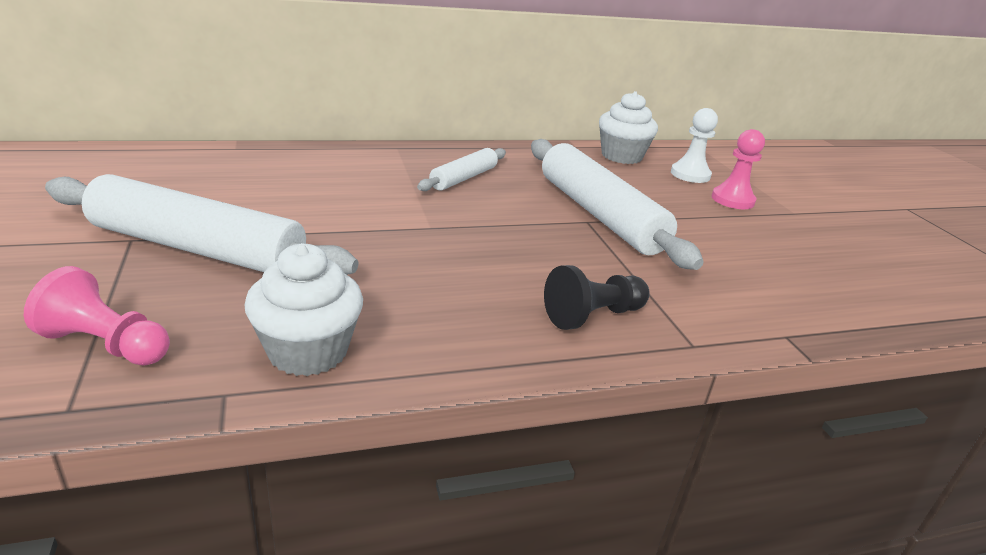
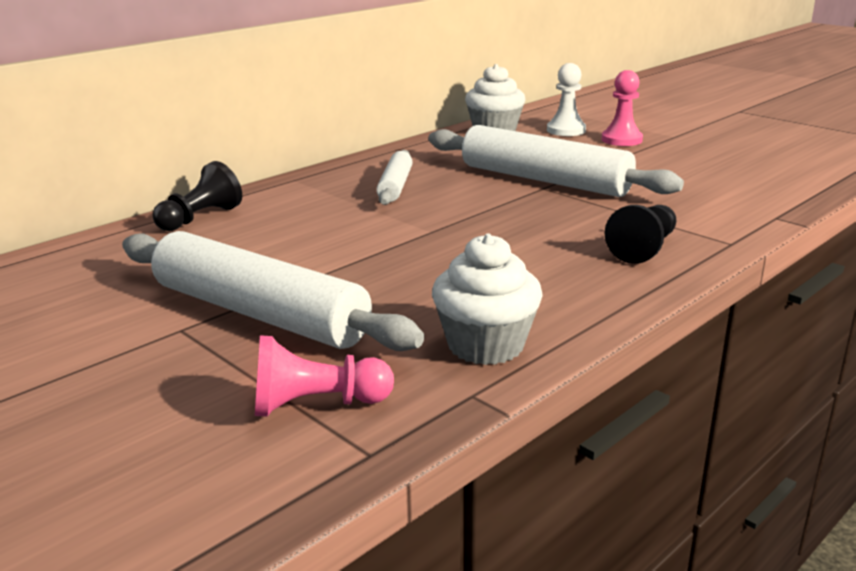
camera: 25 degrees left, 5 degrees down
white rolling pin [45,174,358,275] -> white rolling pin turned 45 degrees clockwise [122,231,424,351]
none -> black pawn [152,161,242,231]

